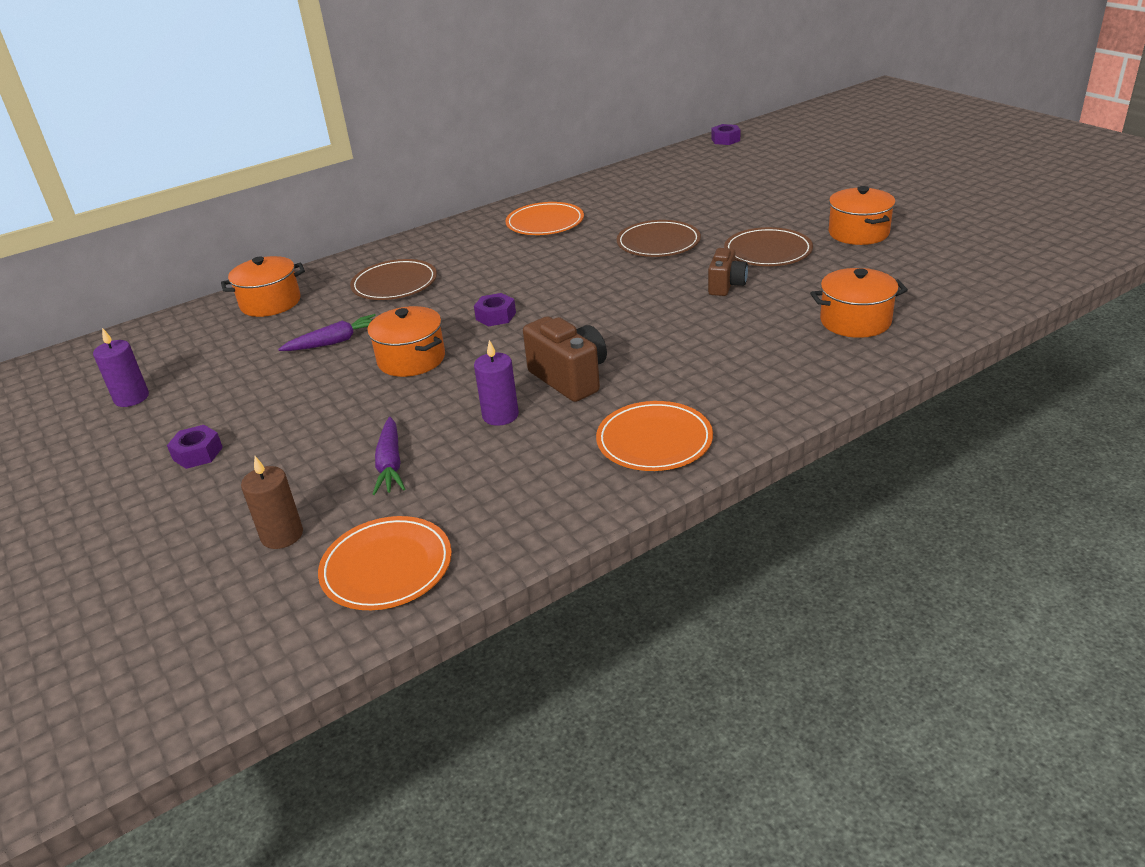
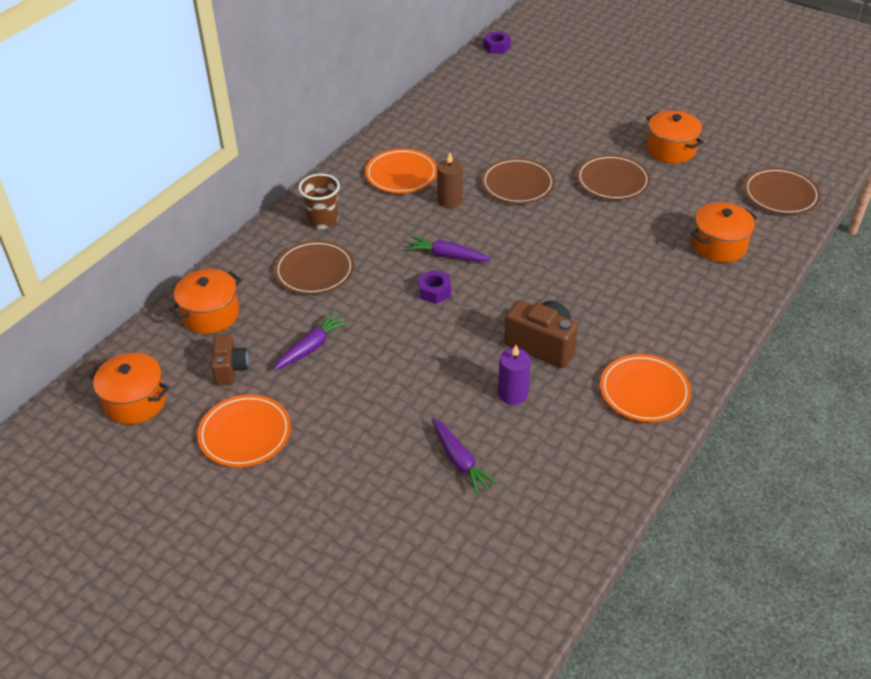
camera: 25 degrees left, 10 degrees up
purple candle [93,328,149,407] -> none
purple nut [167,425,223,469] -> none
brown candle [241,456,303,549] -> brown candle moved to [437,152,463,208]
orange plate [318,516,452,610] -> orange plate moved to [197,395,291,467]
orange pot [367,306,445,377] -> orange pot moved to [89,353,169,424]
brown camera [708,248,748,296] -> brown camera moved to [211,334,249,386]
none -> brown cup [298,174,340,229]
none -> purple carrot [406,236,492,262]
none -> brown plate [744,168,821,215]

